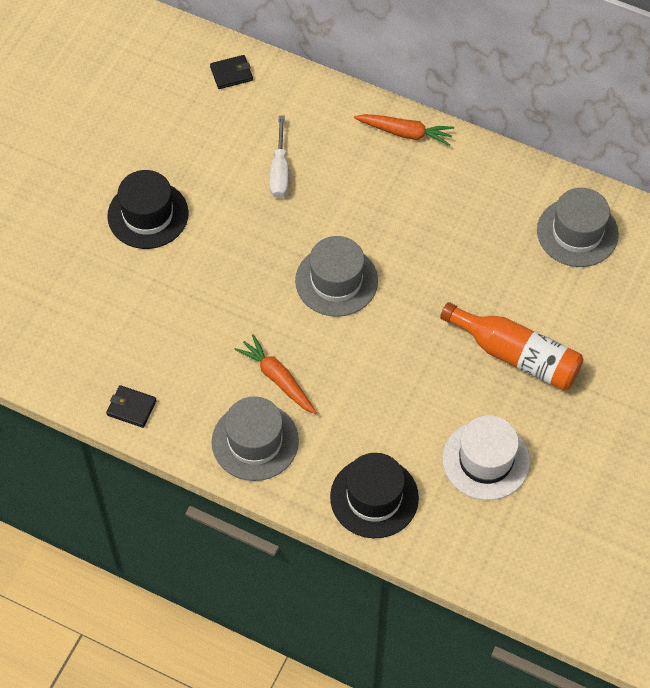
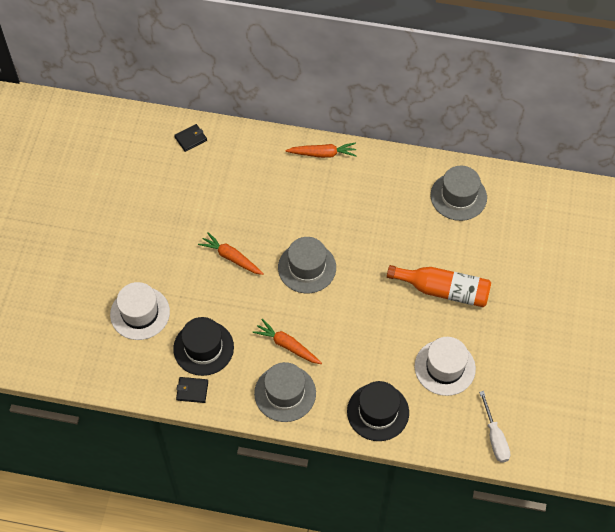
camera: 15 degrees left, 0 degrees up
black hat [107,170,189,249] -> black hat moved to [173,317,234,376]
white screwdriver [269,115,289,198] -> white screwdriver moved to [479,391,510,463]
none -> white hat [110,282,170,340]
none -> orange carrot [198,232,264,275]

